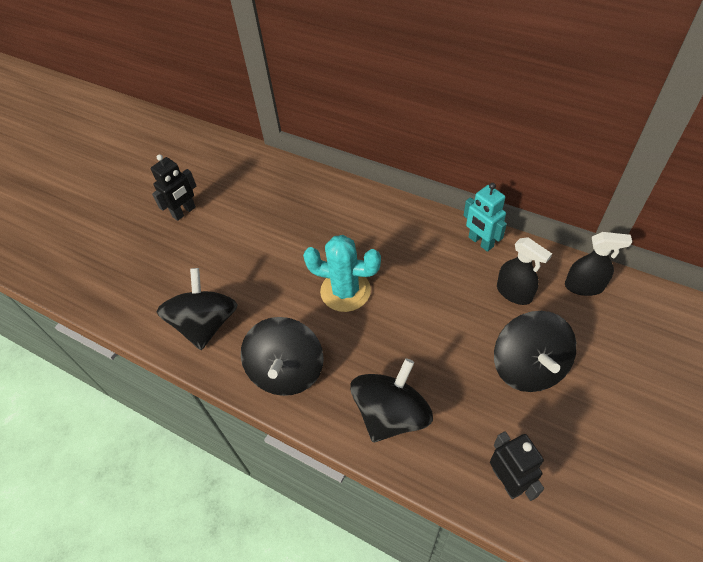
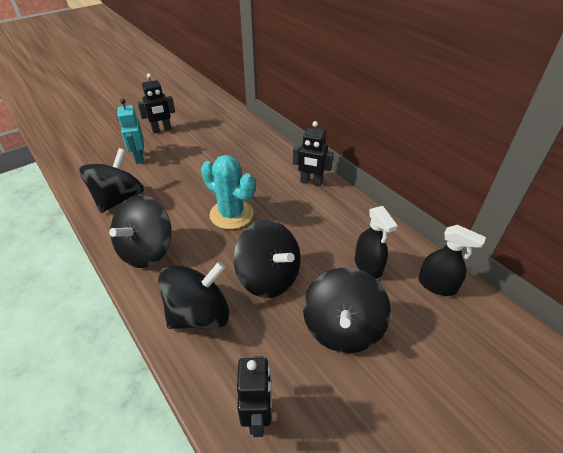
camera: 20 degrees right, 10 degrees down
turquoise robot [464,183,507,252] -> turquoise robot moved to [118,99,144,164]
none -> black spinning top [233,220,301,298]
none -> black robot [293,121,333,186]

